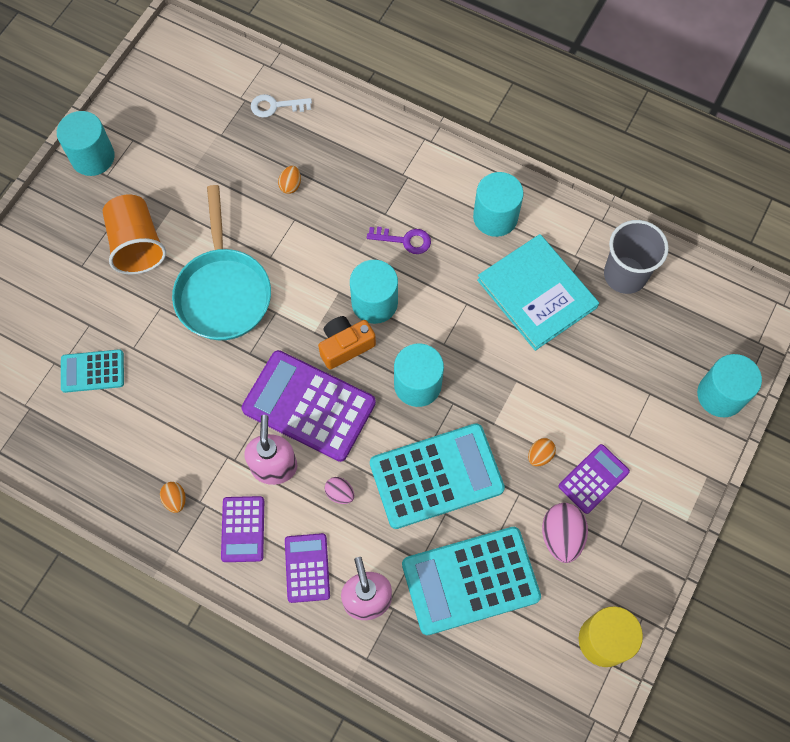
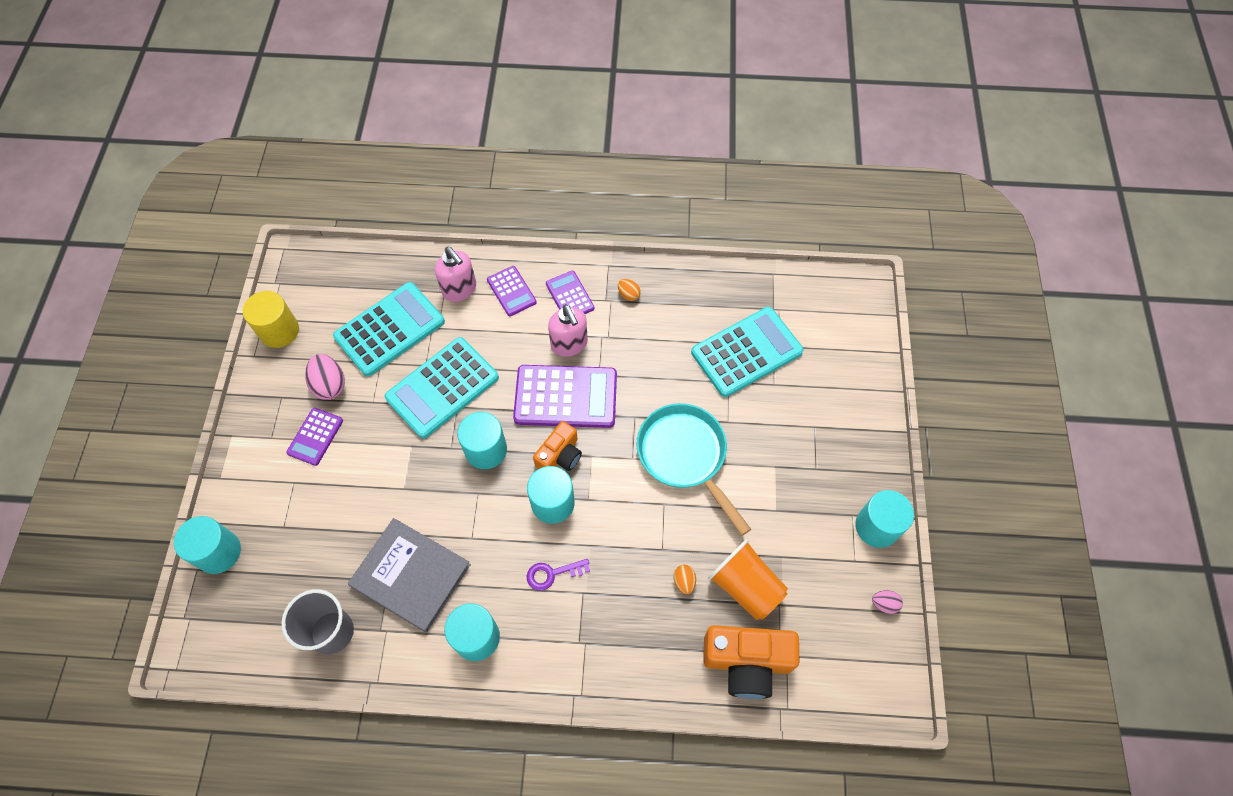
camera: 155 degrees right, 5 degrees down
turquoise calculator [61,349,124,393] -> turquoise calculator [691,307,804,397], size x1.87
orange cup [103,195,166,275] -> orange cup moved to [708,539,788,620]
white key [251,94,312,118] -> orange camera [703,625,799,699]
pink egg [325,477,354,504] -> pink egg moved to [872,590,903,614]
turquoise book [477,234,599,351] -> grey book [348,518,471,632]
orange egg [528,438,556,466] -> none

